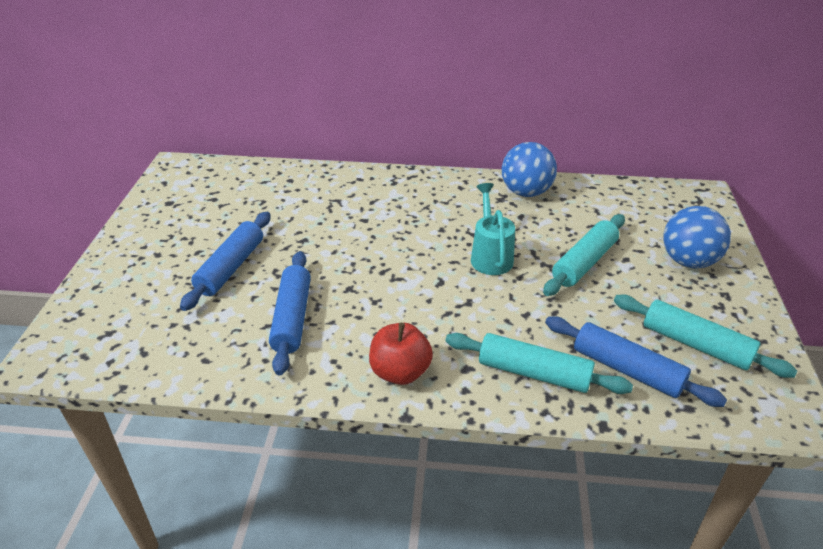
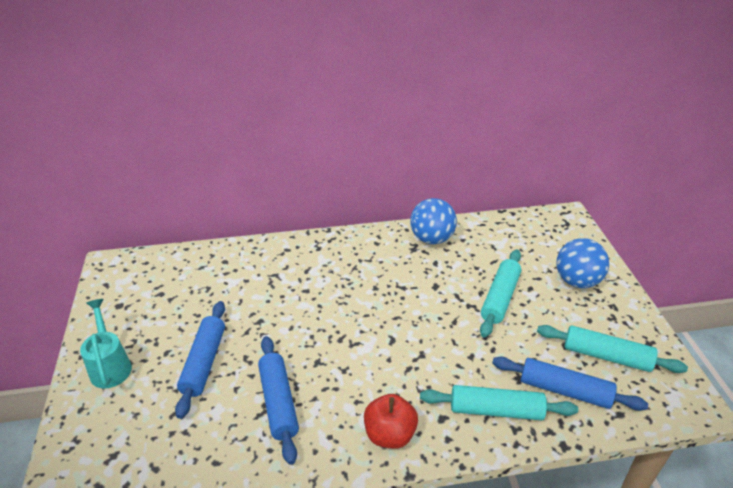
camera: 15 degrees left, 0 degrees up
turquoise watering can [471,183,515,275] -> turquoise watering can moved to [80,299,132,388]

